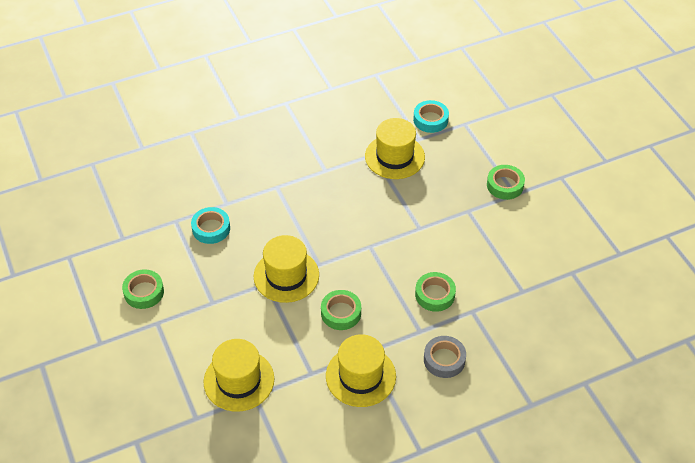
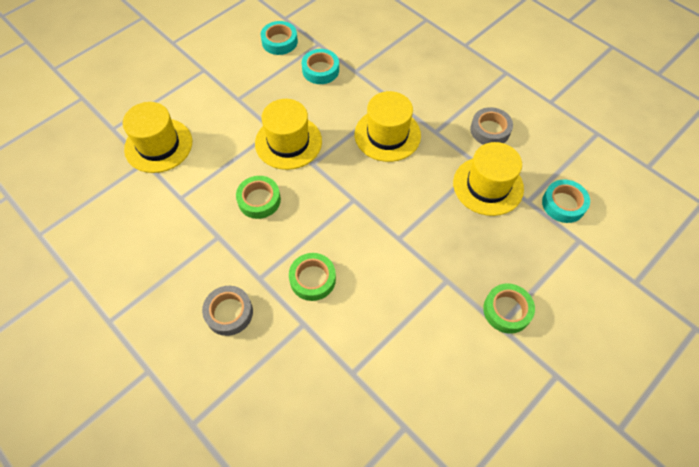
camera: 70 degrees right, 10 degrees up
green tape [122,269,164,309] -> none
yellow hat [326,334,396,407] -> yellow hat moved to [355,91,421,162]
none -> turquoise tape [261,21,298,55]
none -> grey tape [470,107,513,145]

